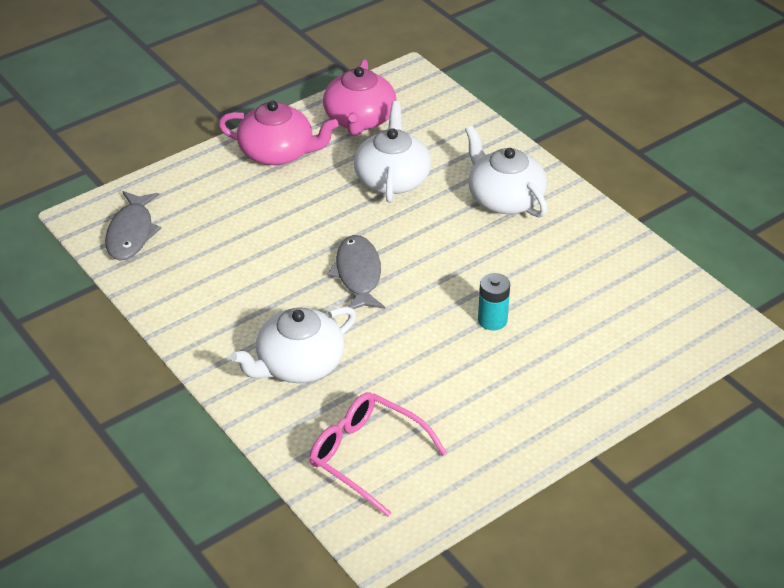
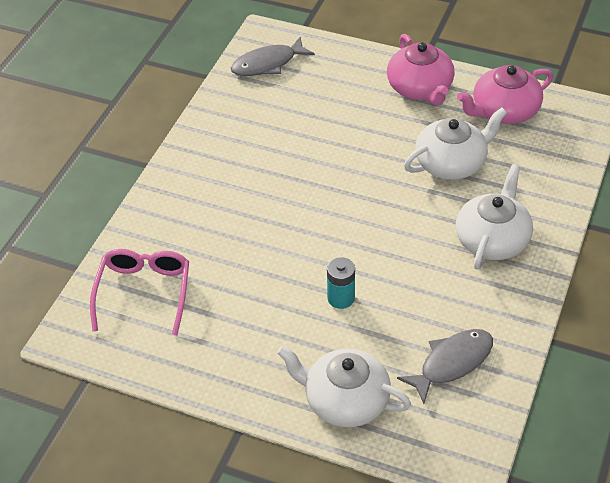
camera: 60 degrees right, 5 degrees up
white teapot [231,307,356,383] -> white teapot moved to [277,346,411,427]
grey fish [327,235,385,309] -> grey fish moved to [397,329,493,404]

